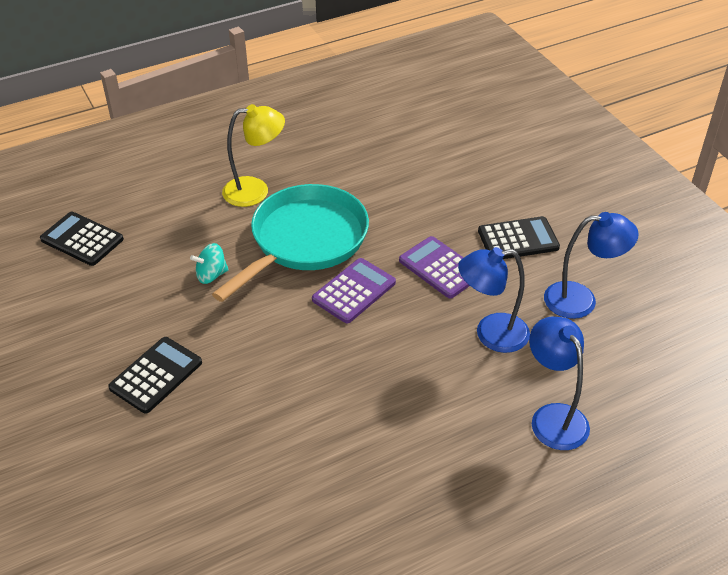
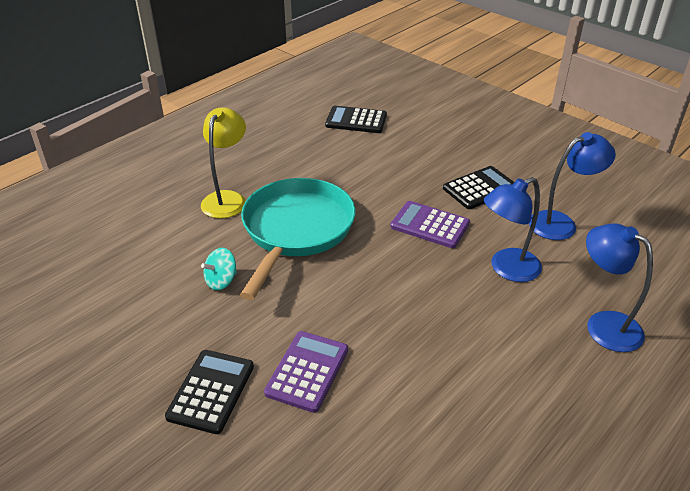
camera: 20 degrees left, 5 degrees down
black calculator [40,212,124,266] -> black calculator moved to [325,106,387,133]
yellow lamp [222,104,285,207] -> yellow lamp turned 45 degrees counterclockwise [201,107,246,219]
purple calculator [312,258,396,323] -> purple calculator moved to [264,331,348,413]

